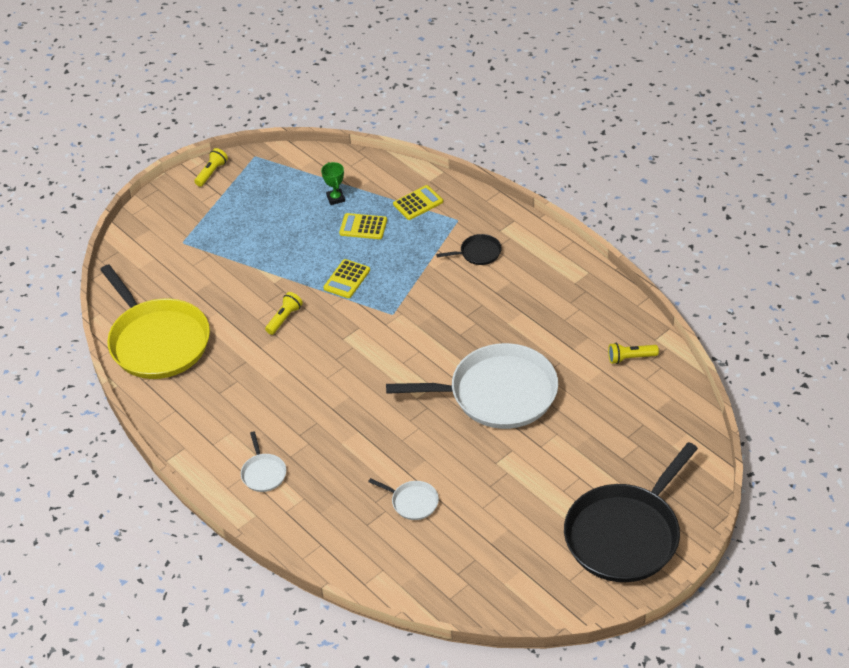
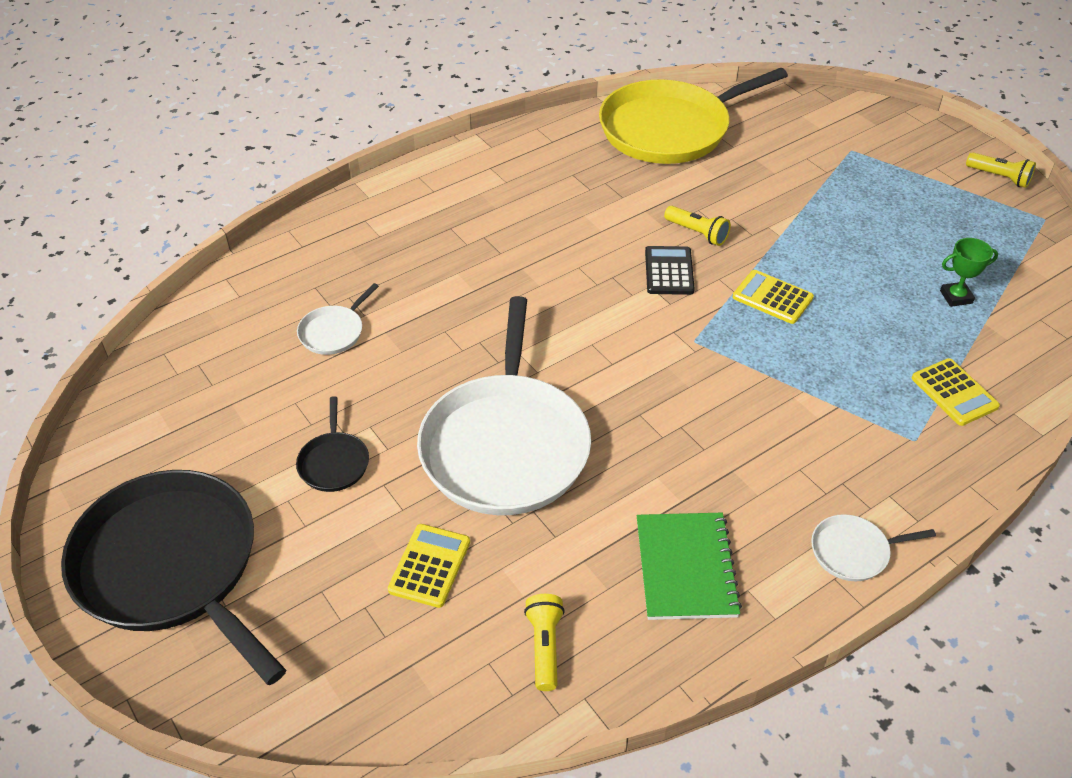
camera: 95 degrees right, 0 degrees up
white pan [241,431,286,492] -> white pan moved to [811,514,936,581]
yellow calculator [339,213,387,239] -> yellow calculator moved to [388,524,470,608]
black pan [436,234,502,265] -> black pan moved to [296,396,369,492]
none -> green notebook [637,513,742,620]
none -> black calculator [645,246,695,295]

